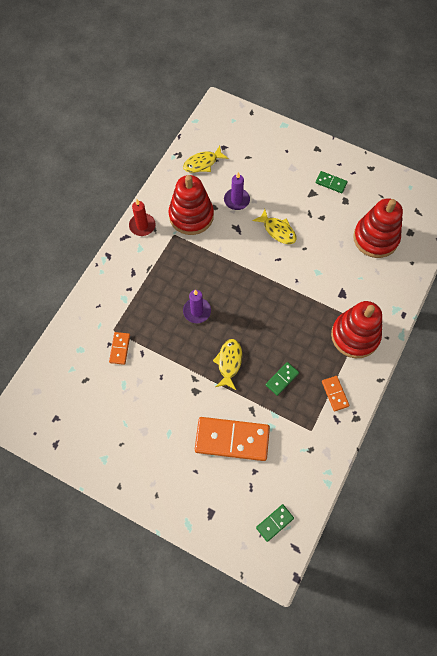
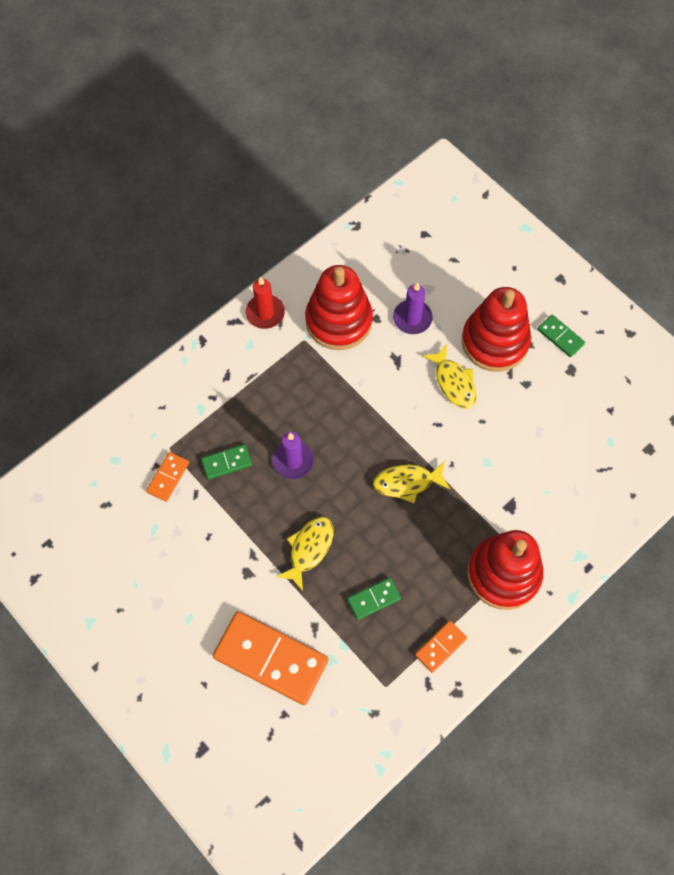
camera: 20 degrees right, 0 degrees up
yellow fish [183,146,229,173] -> yellow fish moved to [373,461,450,503]
green domino [256,504,294,542] -> green domino moved to [201,444,252,480]
orange domino [322,376,350,411] -> orange domino turned 45 degrees clockwise [415,621,467,673]
red stacking toy [353,198,403,258] -> red stacking toy moved to [462,287,531,372]

